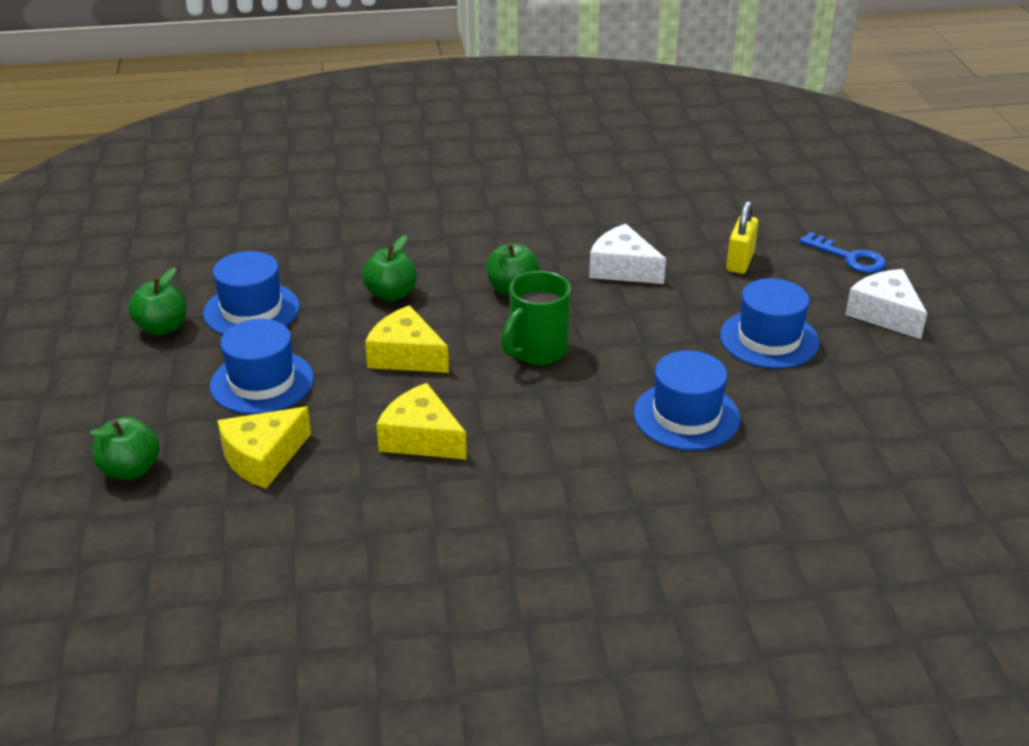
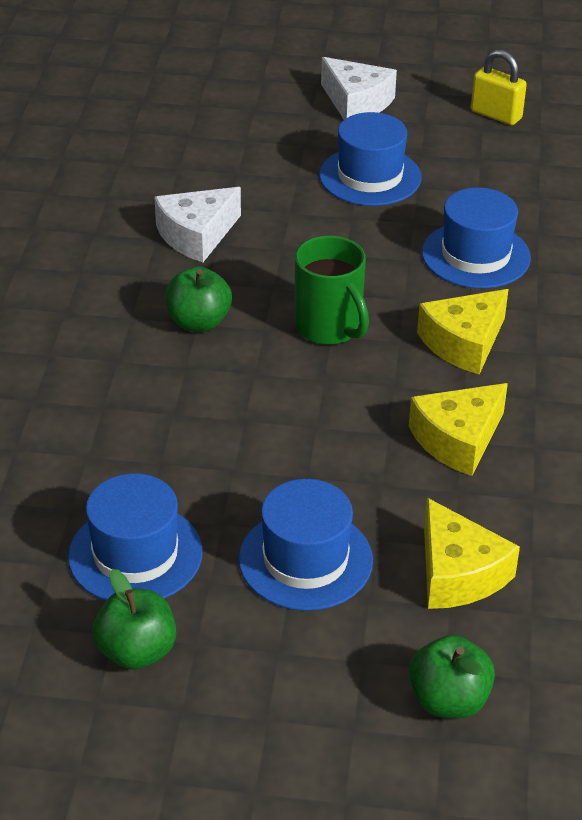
camera: 75 degrees left, 5 degrees up
green apple [362,235,417,301] -> none
yellow cheese [365,305,449,373] -> yellow cheese moved to [417,289,509,375]
yellow padlock [726,201,758,274] -> yellow padlock moved to [471,49,527,125]
blue key [799,232,886,273] -> none
white cheese [845,269,927,339] -> white cheese turned 120 degrees counterclockwise [321,57,397,120]

